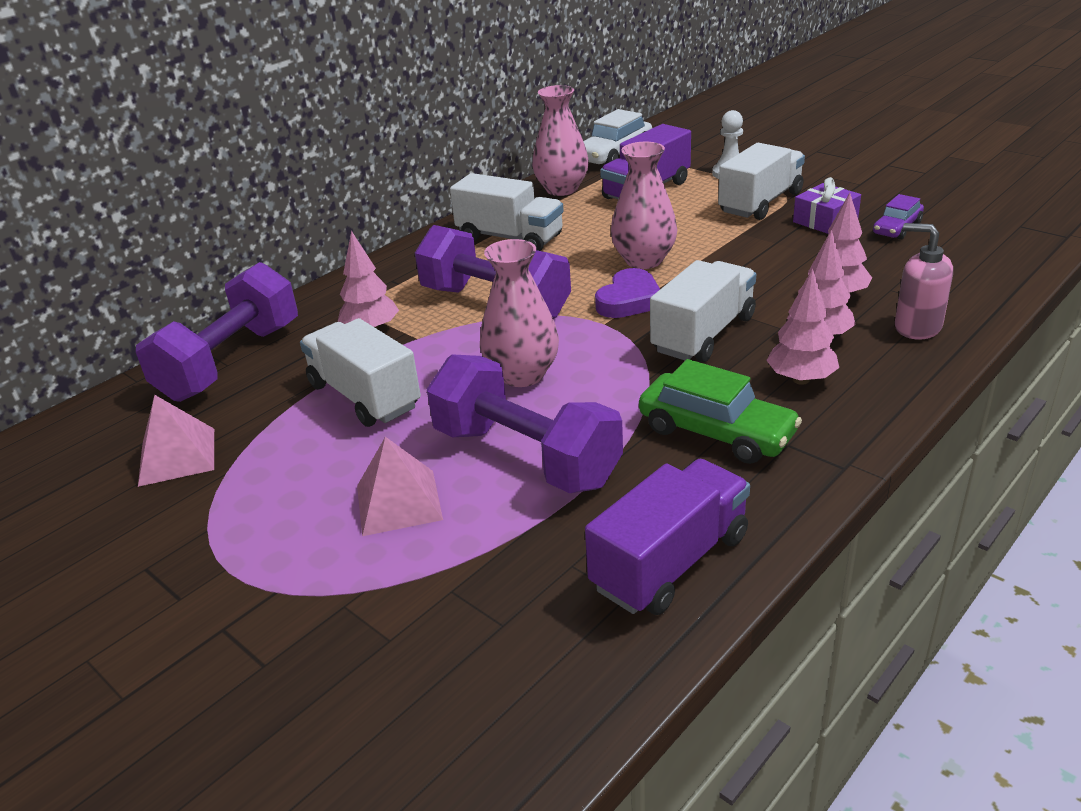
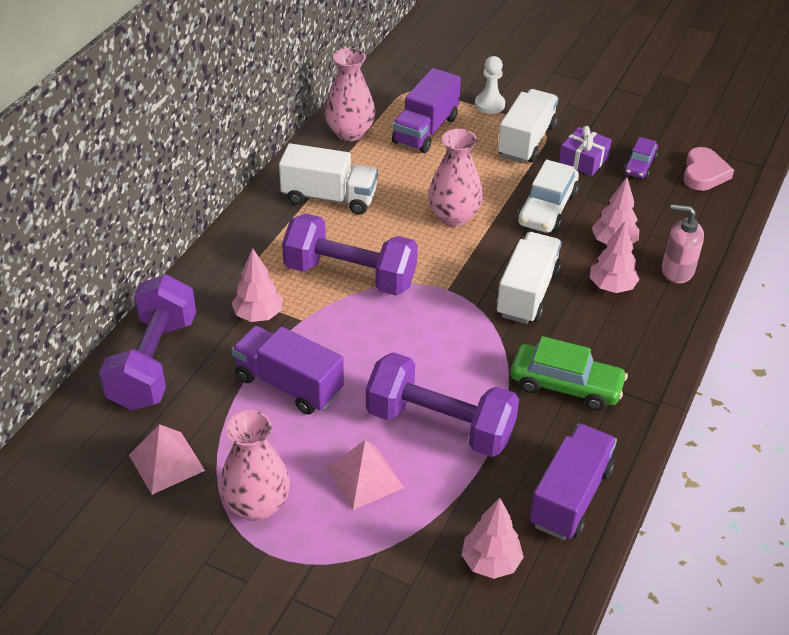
camera: 20 degrees left, 10 degrees up
white truck [300,318,421,427] -> purple truck [231,326,344,415]
pink vase [480,239,559,387] -> pink vase moved to [220,410,290,521]
white car [583,109,652,164] -> white car moved to [517,159,579,233]
purple heart [595,268,660,318] -> none
pink tree [766,268,839,385] -> pink tree moved to [462,498,524,579]
none -> pink heart [683,147,734,191]

